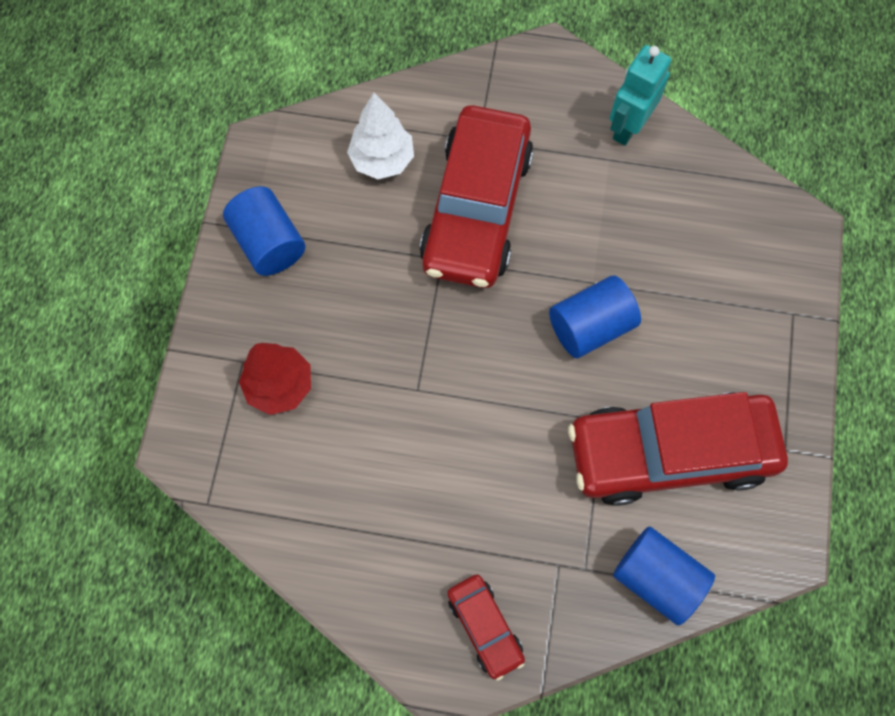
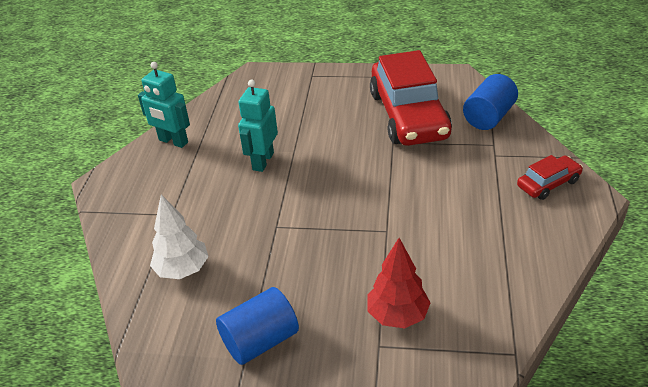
camera: 90 degrees left, 30 degrees down
red car [420,105,534,288] -> none
blue cylinder [549,276,641,358] -> none
none -> turquoise robot [238,79,278,172]

